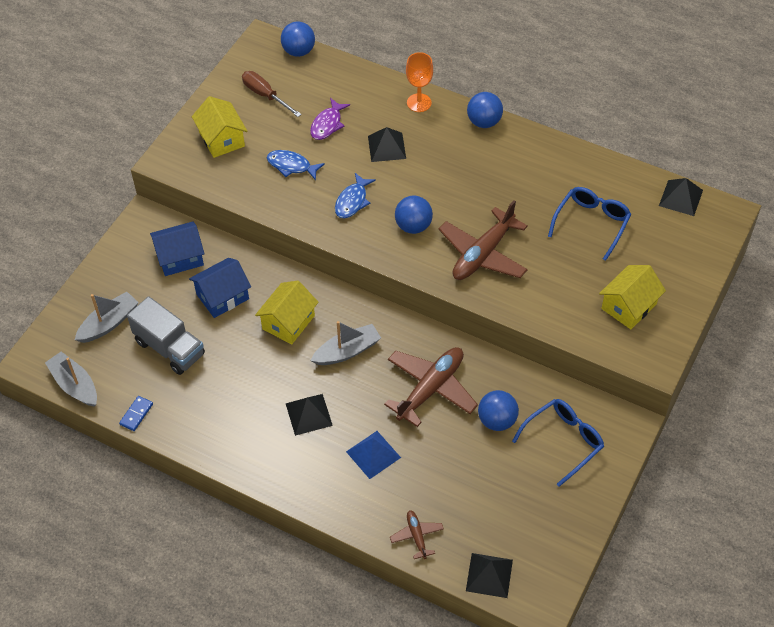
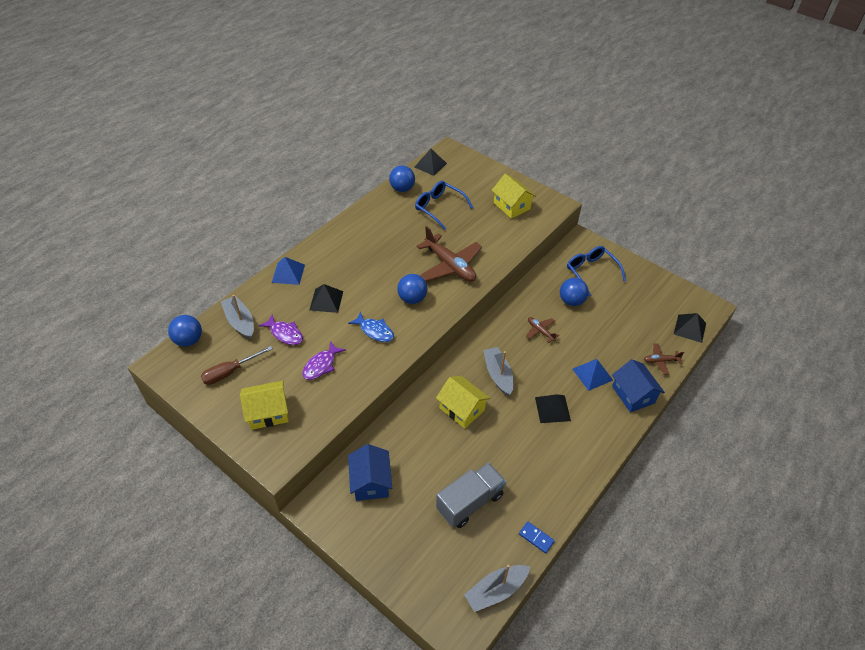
camera: 80 degrees left, 5 degrees down
grey boat [75,292,139,343] -> grey boat moved to [221,295,254,339]
blue house [189,258,251,318] -> blue house moved to [612,359,665,413]
blue fish [267,150,325,180] -> purple fish [302,341,346,380]
brown plane [384,347,478,427] -> brown plane [526,317,559,343], size x0.49
orange goblet [406,52,433,112] -> blue pyramid [272,257,305,285]
blue ball [467,92,503,128] -> blue ball moved to [389,165,415,192]

